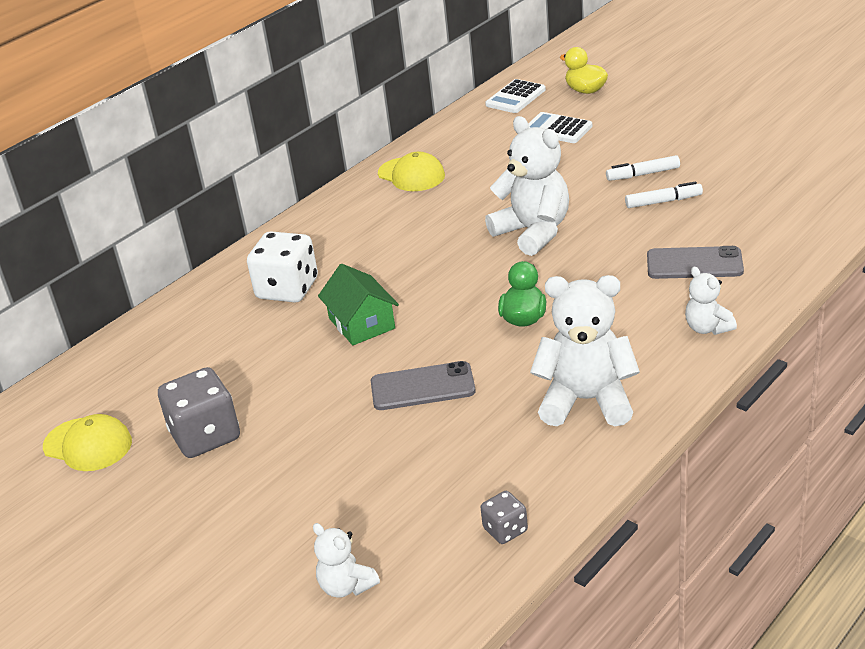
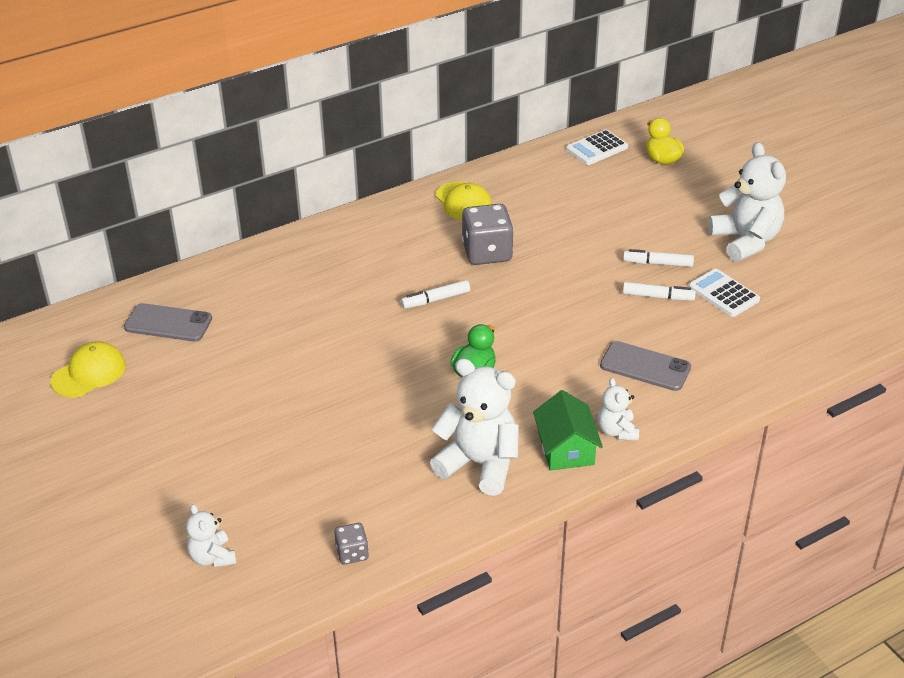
camera: 15 degrees right, 5 degrees up
yellow cap [43,414,132,471] -> yellow cap turned 90 degrees counterclockwise [50,341,126,398]
grey dice [158,367,240,458] -> grey dice moved to [462,204,514,265]
white dice [247,231,318,302] -> none
green house [318,264,399,345] -> green house moved to [533,390,603,471]
grey phone [371,361,476,410] -> grey phone moved to [124,303,212,342]
white teddy bear [485,116,569,256] -> white teddy bear moved to [708,142,786,262]
white calculator [528,112,592,143] -> white calculator moved to [689,269,760,317]
none -> white marker [401,280,470,309]

